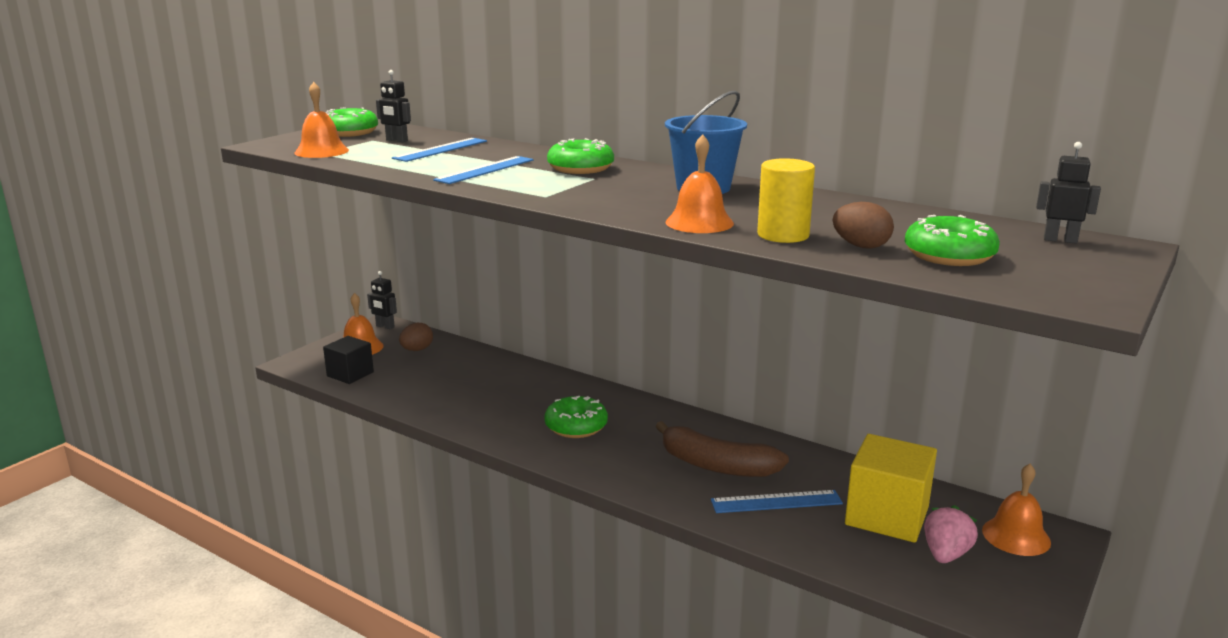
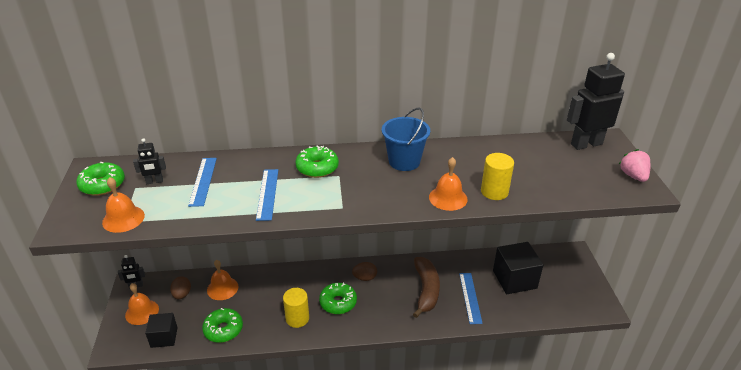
camera: 40 degrees left, 15 degrees up
brown banana [655,421,789,477] -> brown banana turned 75 degrees counterclockwise [413,257,440,318]
blue ruler [711,490,843,513] -> blue ruler turned 45 degrees counterclockwise [459,273,483,324]
brown egg [833,202,894,249] -> brown egg moved to [352,262,377,281]
yellow cube [845,434,937,543] -> black cube [493,242,543,294]
green donut [905,215,1000,266] -> green donut moved to [202,308,243,343]
pink strawberry [924,505,978,563] -> pink strawberry moved to [619,149,650,182]
orange bell [982,464,1051,556] -> orange bell moved to [207,260,238,300]
black robot [1036,142,1101,244] -> black robot [567,53,625,150], size x2.10
none -> yellow cylinder [283,288,309,328]

